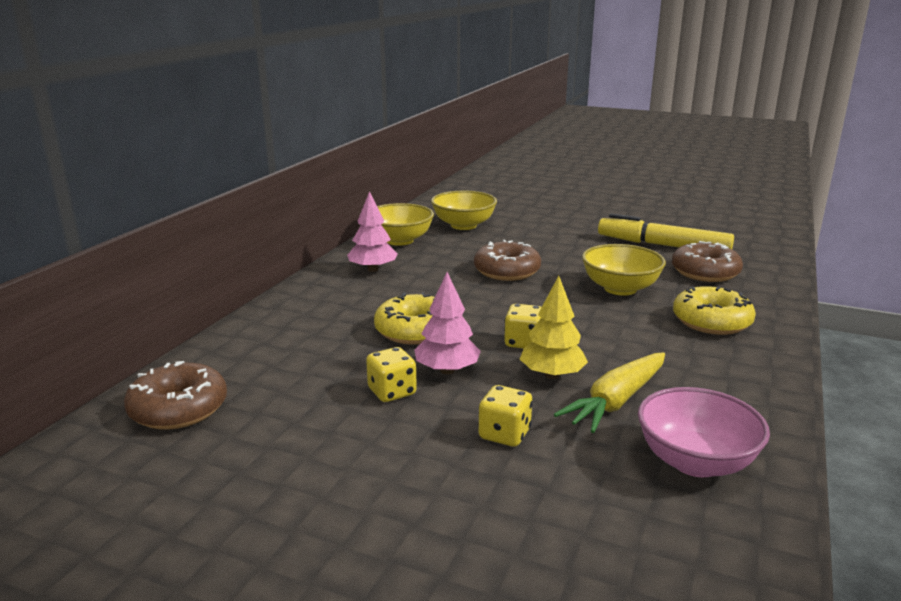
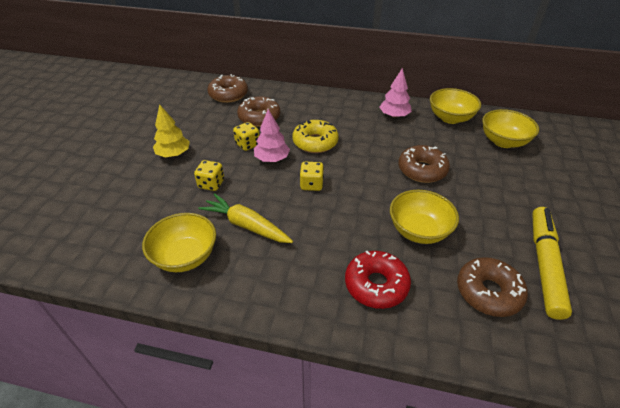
camera: 80 degrees right, 20 degrees up
yellow tree [520,276,588,379] -> yellow tree moved to [153,104,190,157]
pink bowl [638,387,770,477] -> yellow bowl [142,213,216,272]
yellow donut [673,286,756,335] -> red donut [345,251,411,309]
none -> brown donut [237,97,280,127]

